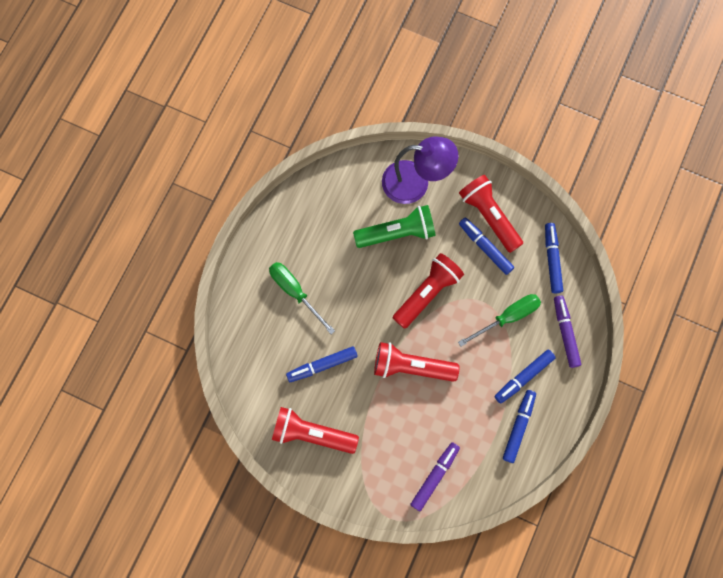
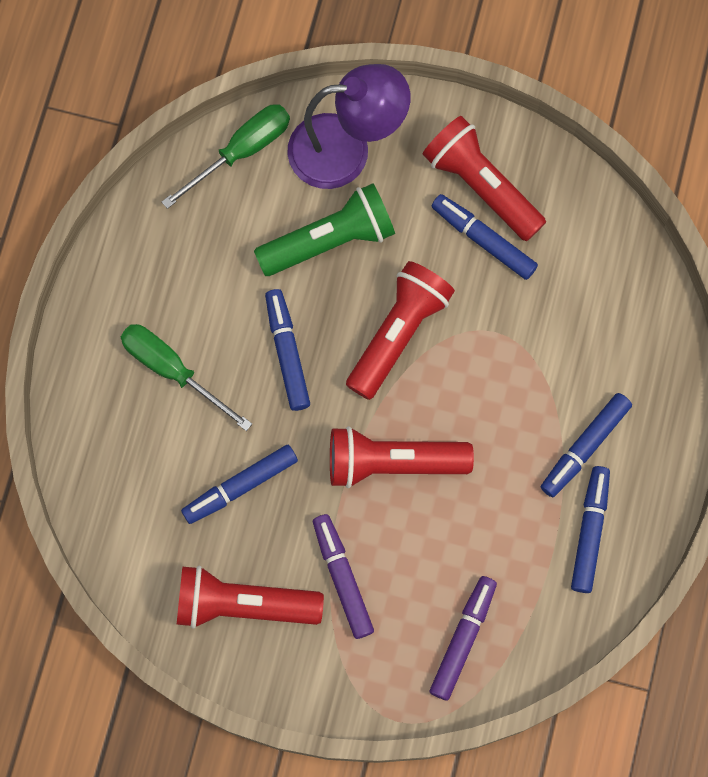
camera: 10 degrees left, 0 degrees up
green screwdriver [458,294,541,347] -> green screwdriver moved to [162,104,290,209]
blue marker [545,223,563,293] -> blue marker moved to [265,289,310,411]
purple marker [554,295,581,368] -> purple marker moved to [313,514,374,639]

